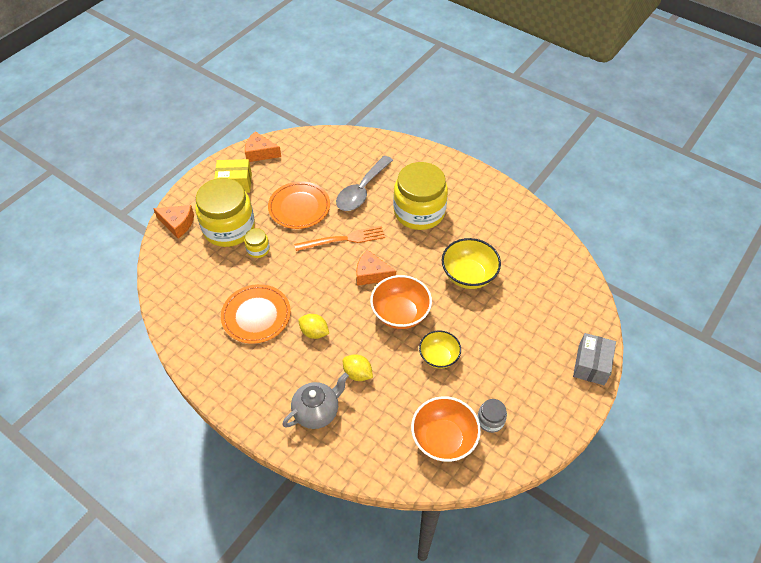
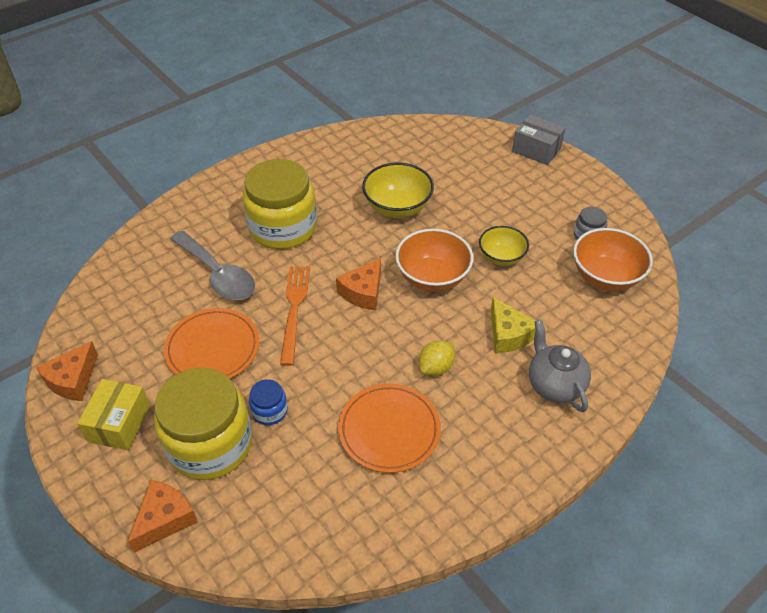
camera: 75 degrees left, 5 degrees down
yellow jar [244,228,270,258] -> blue jar [249,379,288,425]
yellow lemon [343,354,373,381] -> yellow cheese [491,297,536,353]

